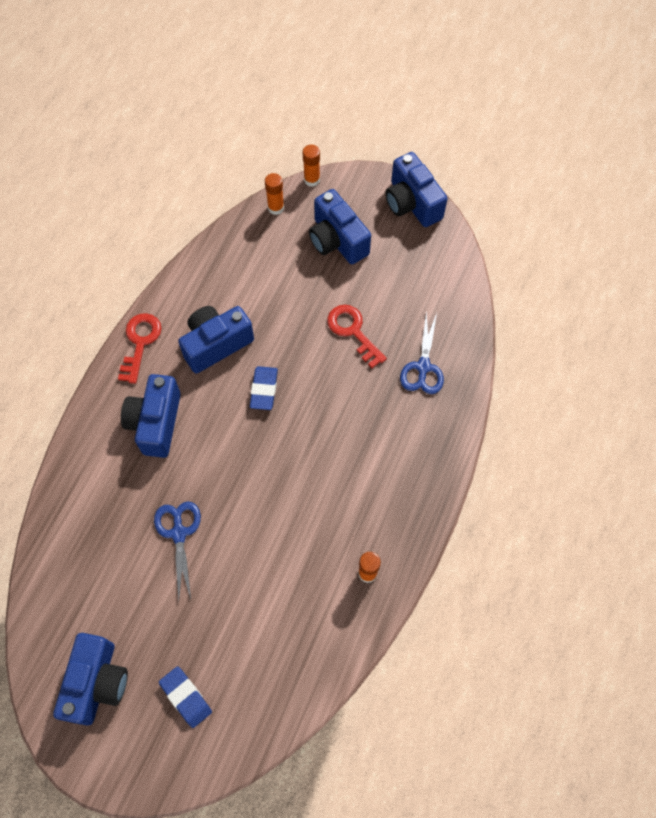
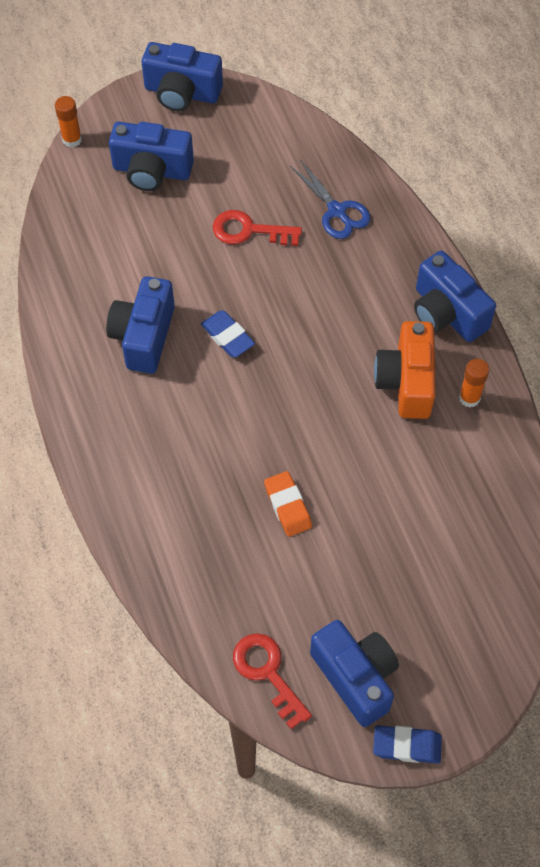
camera: 45 degrees left, 5 degrees down
red key [118,313,162,384] -> red key moved to [233,633,312,729]
blue camera [121,374,181,458] -> blue camera moved to [414,251,496,342]
blue scissors [154,501,201,600] -> orange eraser [264,471,312,537]
blue eraser [159,666,212,728] -> blue eraser moved to [373,725,442,764]
orange glue stick [265,173,284,215] -> none
none -> orange camera [374,321,436,419]

